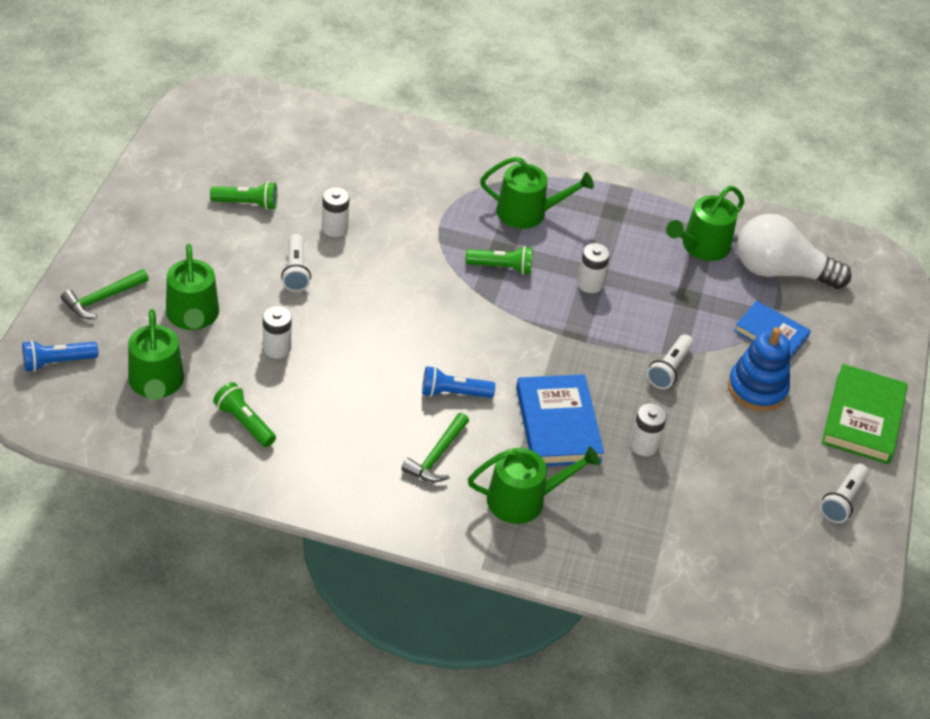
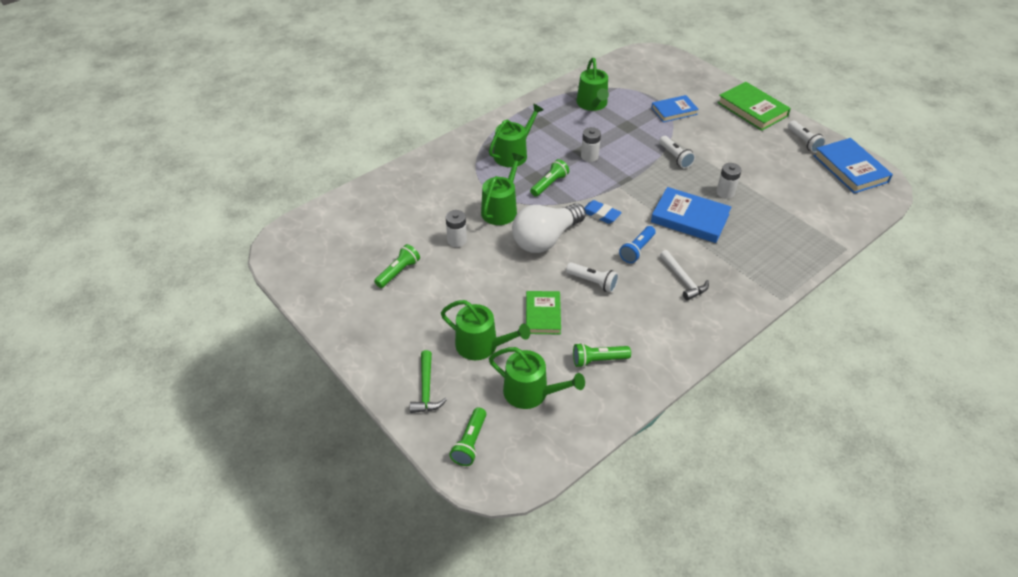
camera: 50 degrees left, 0 degrees up
blue flashlight [22,340,98,372] -> green flashlight [449,407,486,466]
white battery [263,306,292,359] -> green book [526,291,561,334]
white flashlight [281,234,311,292] -> white flashlight moved to [566,262,619,293]
green hammer [401,413,469,482] -> white hammer [660,250,709,301]
green watering can [468,446,600,524] -> green watering can moved to [481,153,524,225]
blue stacking toy [728,327,790,412] -> none
white light bulb [737,214,851,289] -> white light bulb moved to [512,203,586,253]
none -> blue eraser [584,200,622,224]
none -> blue book [814,138,893,193]

